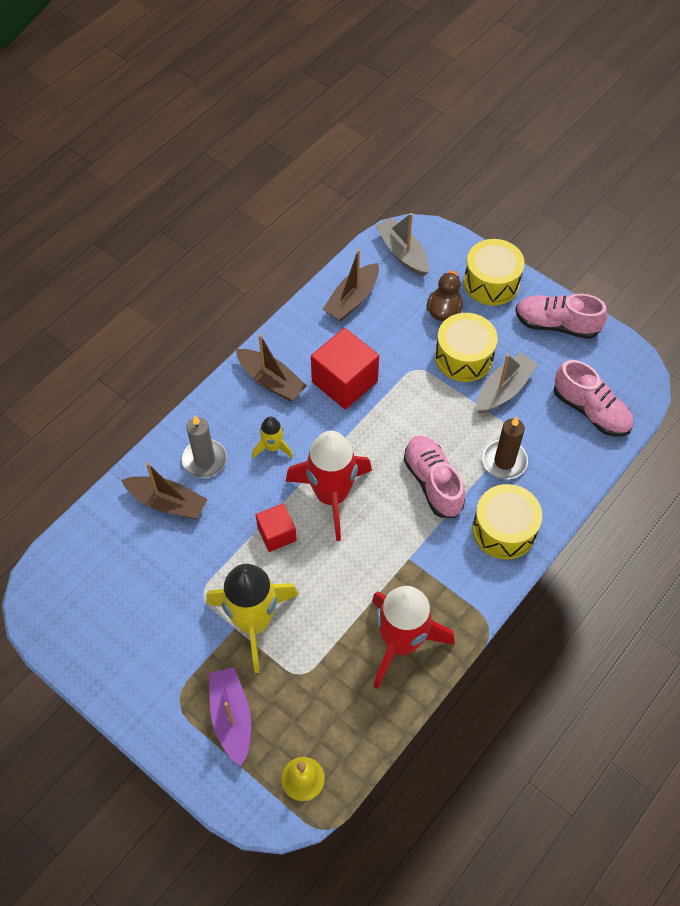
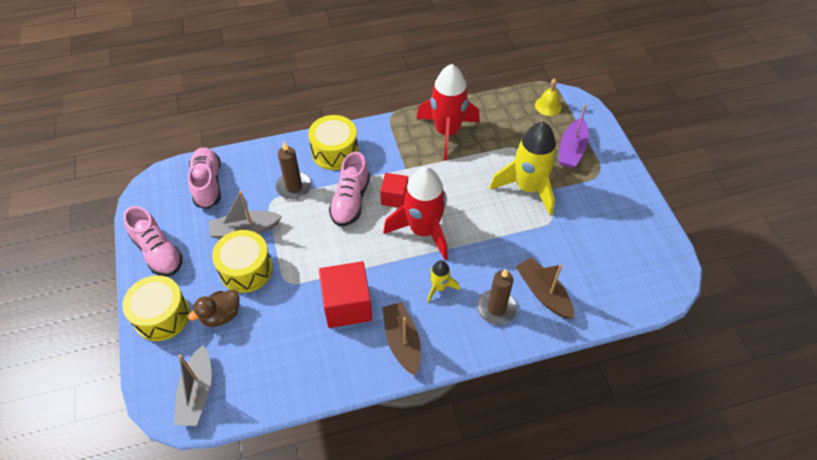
camera: 145 degrees left, 5 degrees down
grey candle [182,416,227,478] -> brown candle [477,269,518,325]
red cube [256,503,297,552] -> red cube moved to [380,173,408,208]
brown boat [322,249,379,321] -> none

